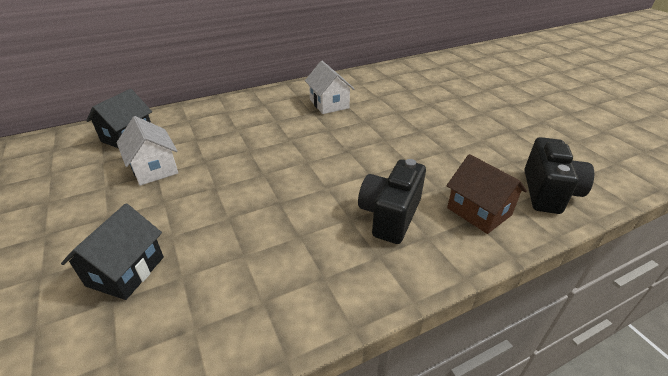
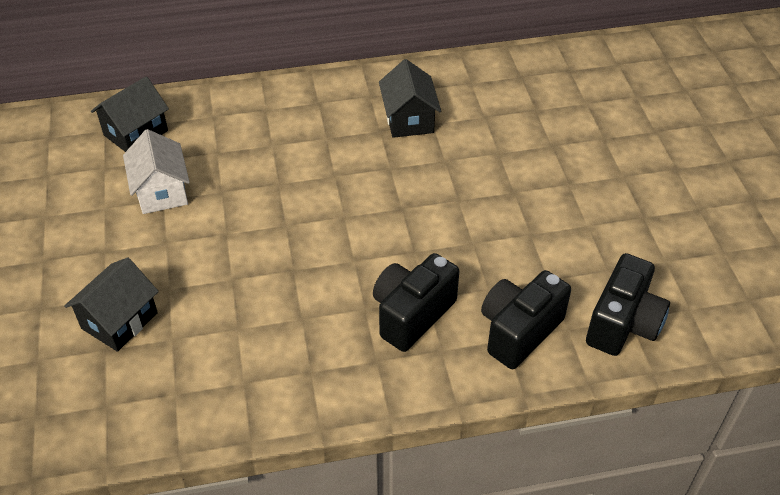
camera: 15 degrees right, 10 degrees up
white house [305,61,354,114] -> black house [379,59,441,138]
brown house [446,154,527,234] -> black camera [481,270,571,369]

